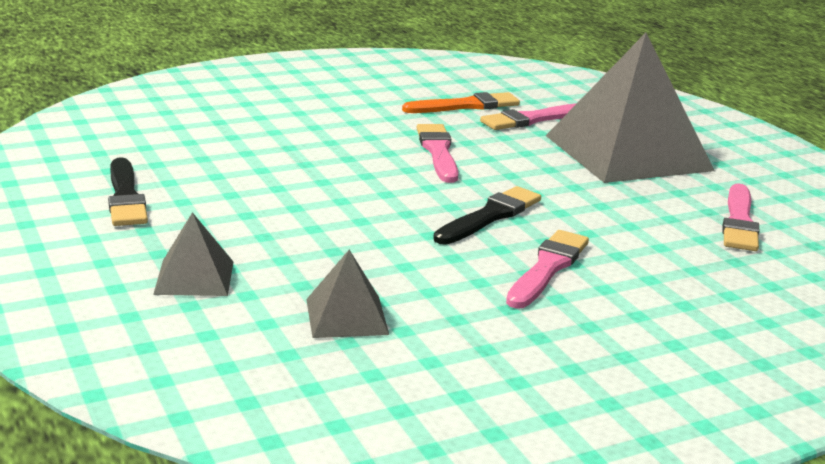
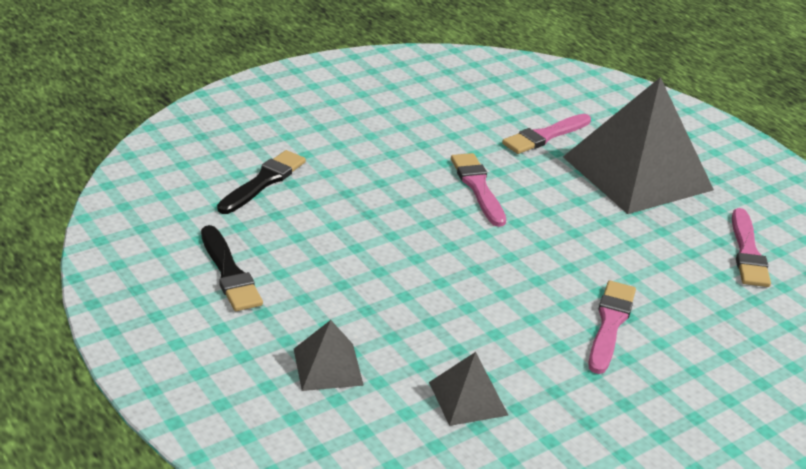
camera: 10 degrees left, 10 degrees up
orange brush [402,92,520,113] -> none
black brush [433,186,541,245] -> black brush moved to [217,150,306,214]

